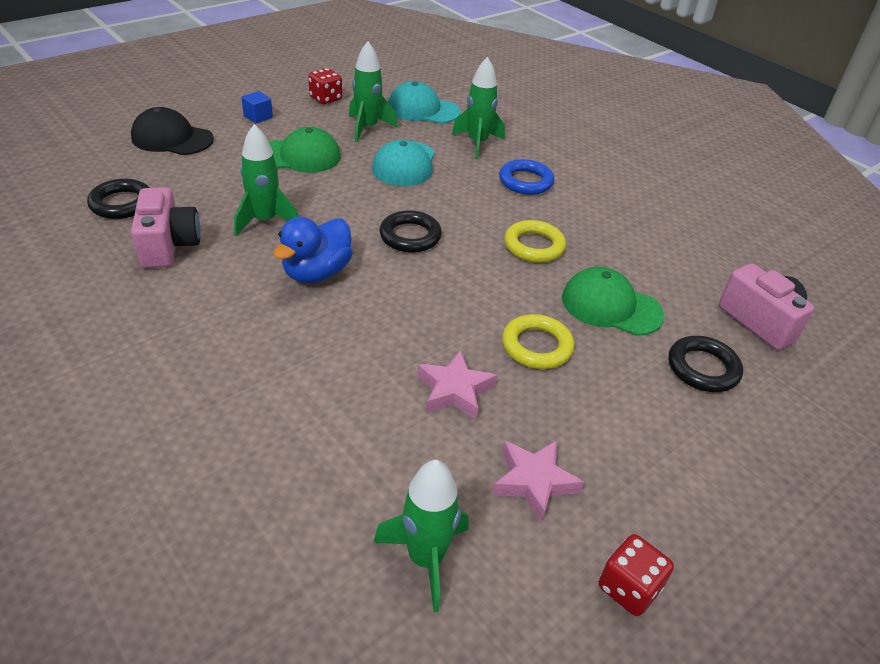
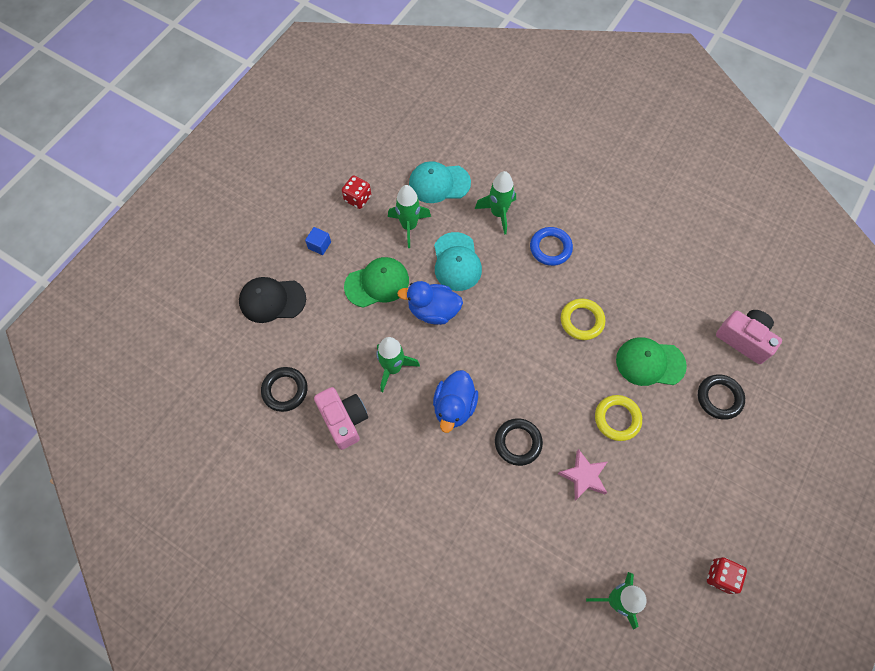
camera: 15 degrees left, 25 degrees up
black ring [380,210,442,253] -> black ring moved to [495,419,543,466]
pink star [492,440,584,522] -> none
none -> blue duck [397,281,463,325]

